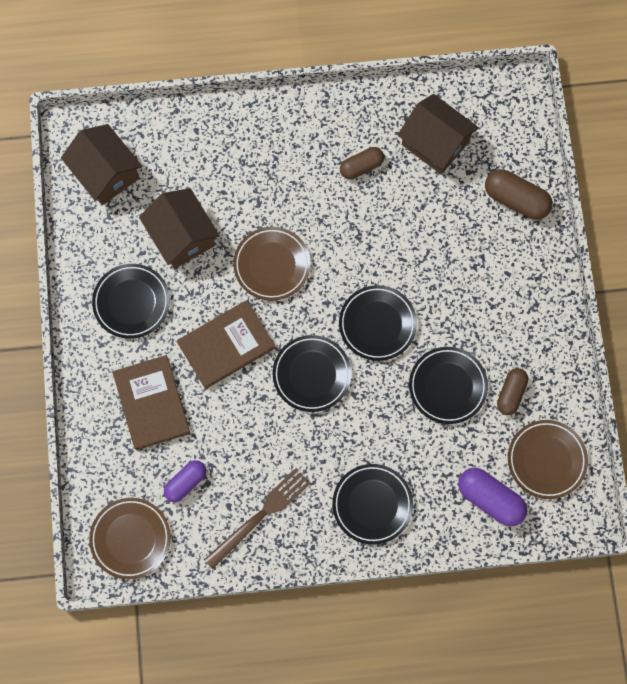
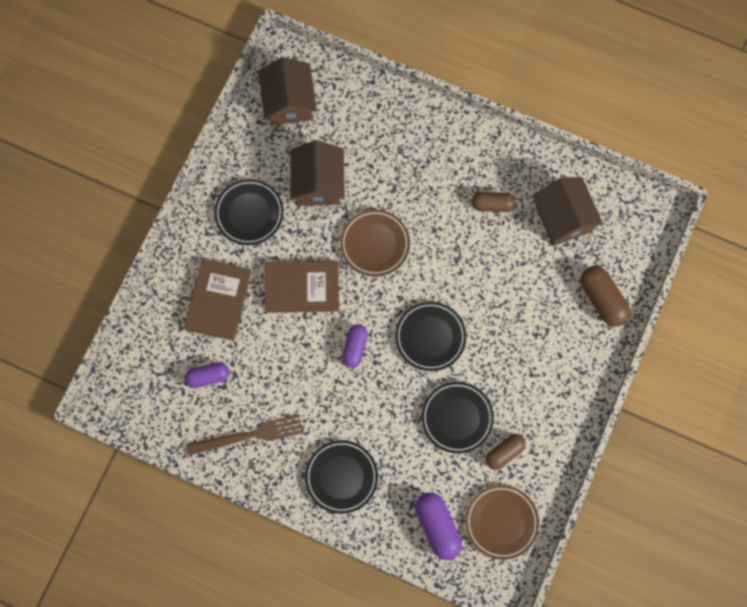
camera: 30 degrees right, 0 degrees up
brown plate [89,498,171,579] -> none
black plate [273,335,351,412] -> purple capsule [342,324,368,368]

